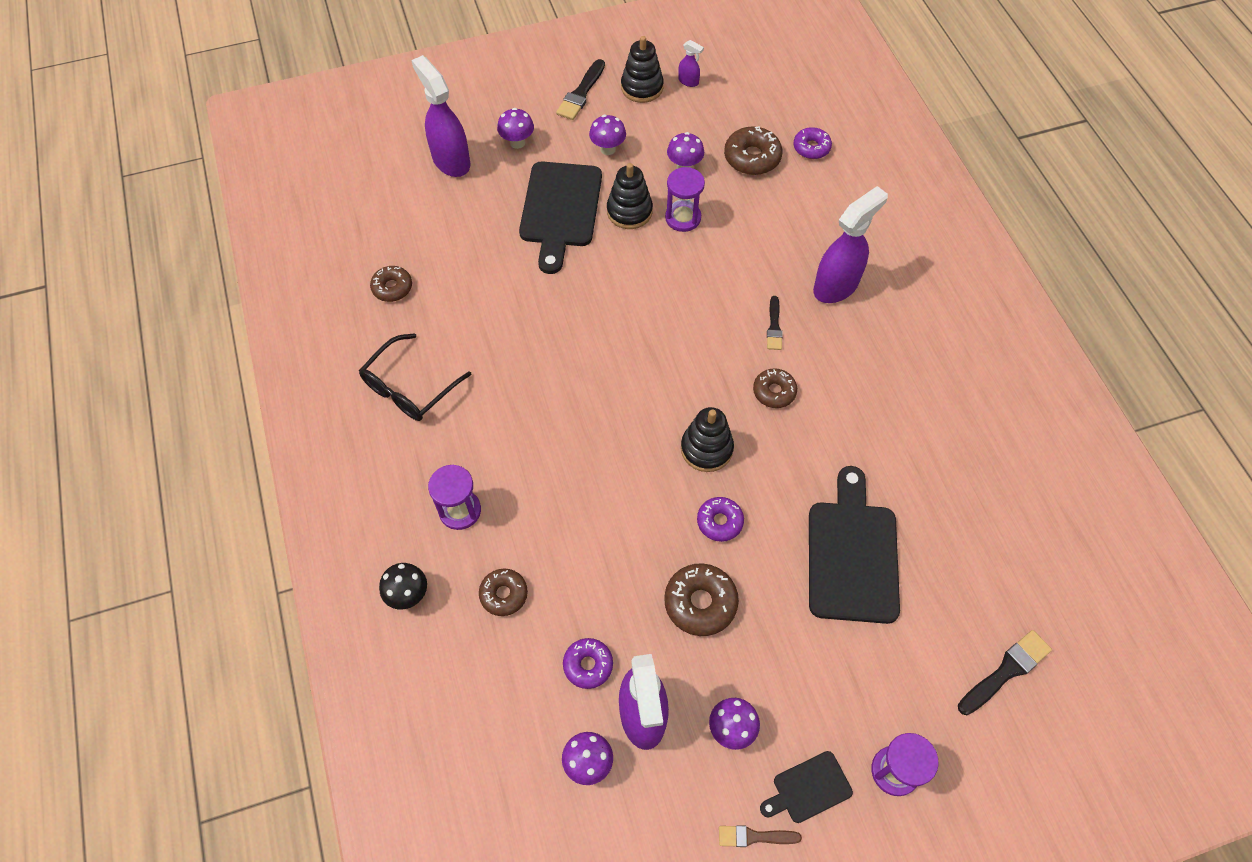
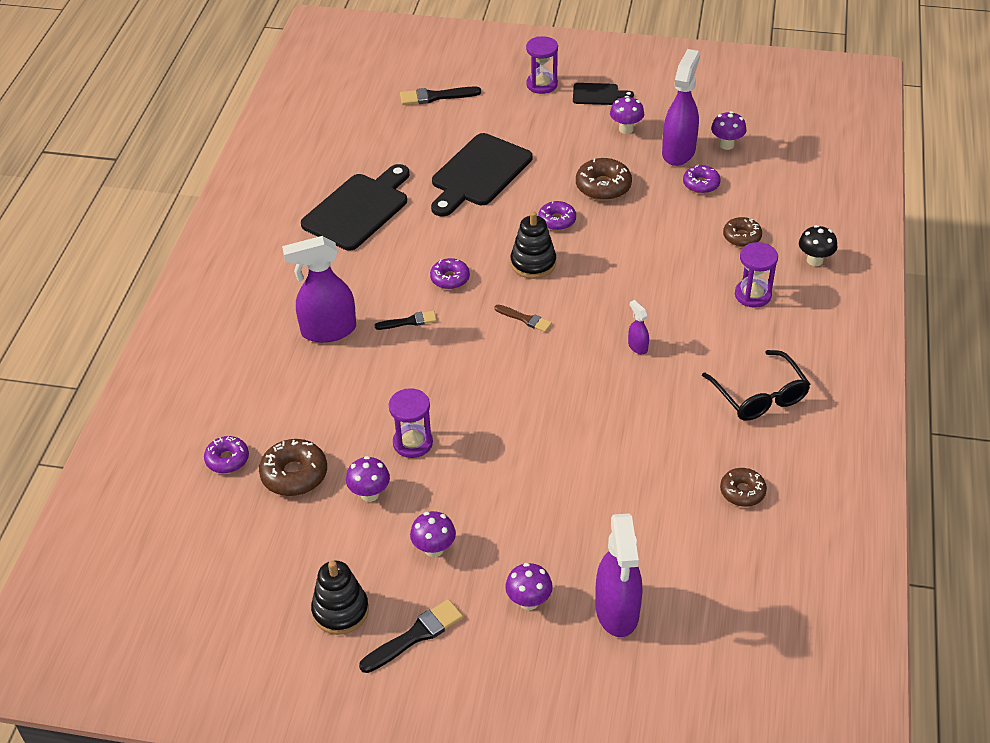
camera: 150 degrees left, 15 degrees down
black glasses [359,333,472,421] -> black glasses turned 90 degrees clockwise [702,350,811,421]
black cutting board [519,161,602,274] -> black cutting board moved to [301,164,410,250]
black stacking toy [607,163,653,229] -> none
purple spray bottle [678,40,704,87] -> purple spray bottle moved to [628,300,649,354]
brown brush [719,825,802,847] -> brown brush moved to [494,305,552,332]
brown donut [753,368,797,408] -> purple donut [430,258,470,289]
black brush [767,296,783,350] -> black brush turned 45 degrees clockwise [375,311,437,330]

